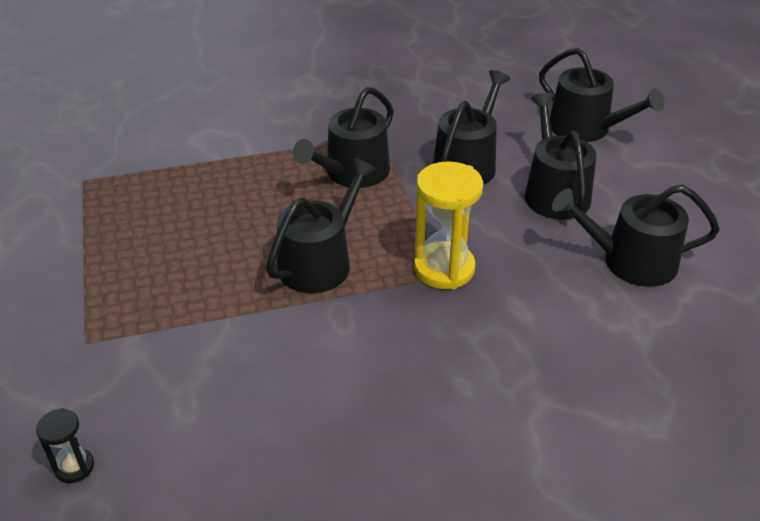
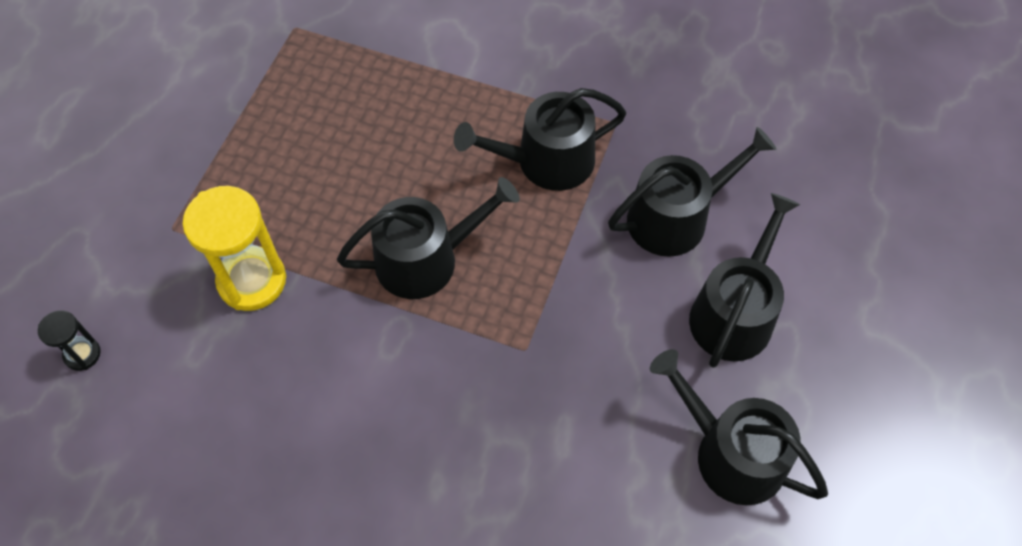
camera: 35 degrees right, 20 degrees up
yellow hourglass [414,161,483,290] -> yellow hourglass moved to [182,186,286,311]
black watering can [539,48,664,142] -> none

